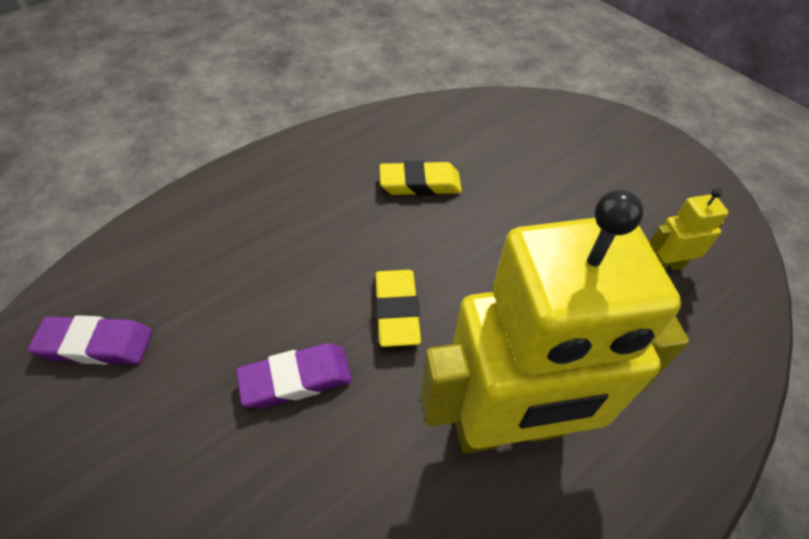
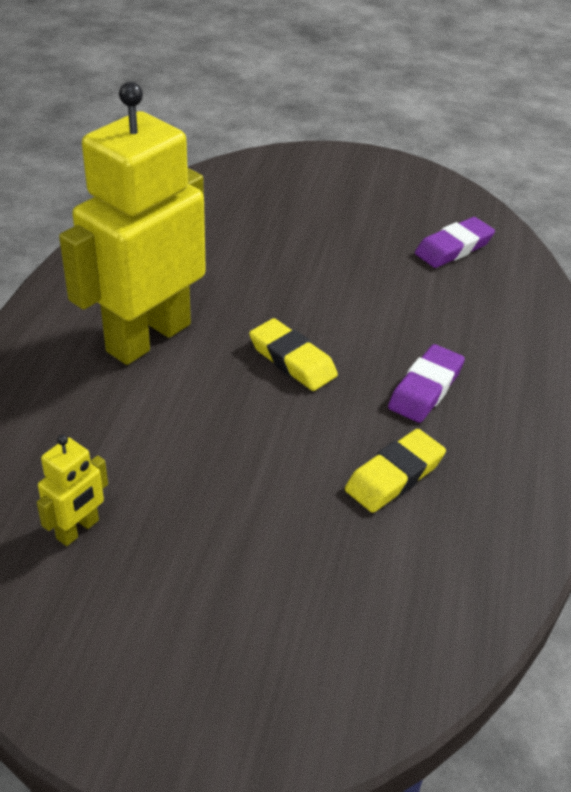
camera: 140 degrees right, 10 degrees down
purple eraser [236,343,352,409] -> purple eraser moved to [388,344,465,423]

